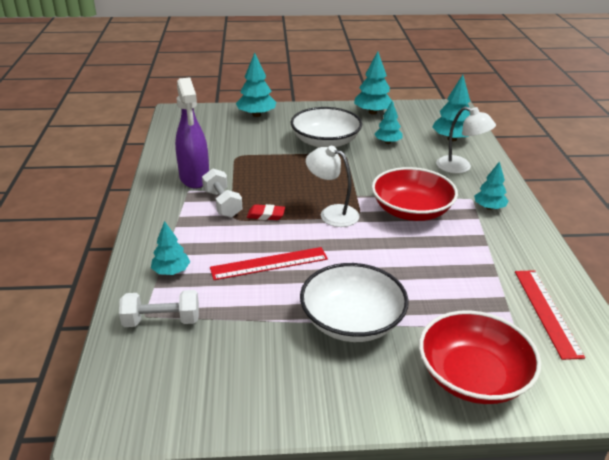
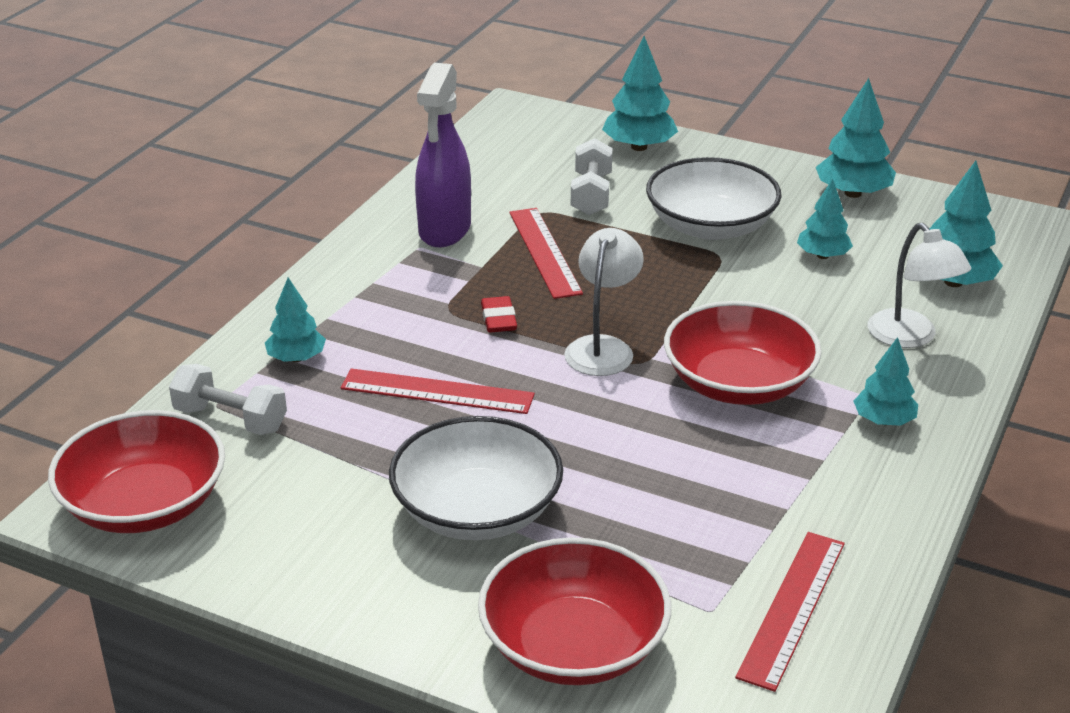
camera: 30 degrees right, 0 degrees up
white dumbbell [202,168,242,218] -> white dumbbell moved to [571,138,613,215]
red eraser [247,204,285,220] -> red eraser turned 45 degrees clockwise [481,296,517,333]
white lamp [306,146,359,227] -> white lamp turned 45 degrees clockwise [564,228,644,376]
none -> red bowl [48,410,225,533]
none -> red ruler [509,208,583,299]

